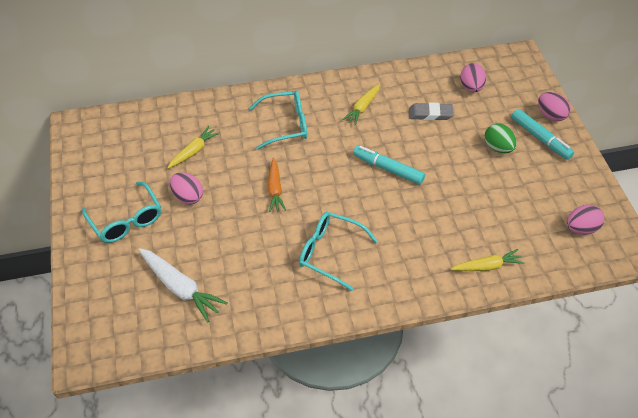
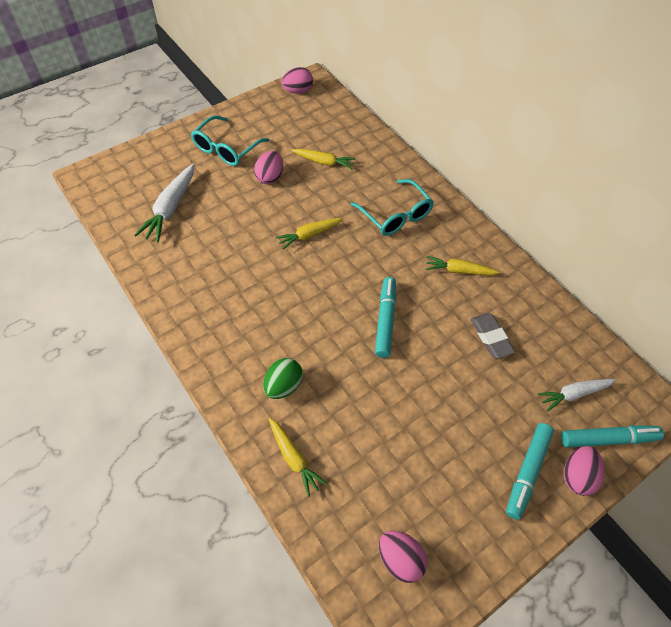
camera: 65 degrees right, 5 degrees up
orange carrot [268,158,286,212] -> yellow carrot [276,218,343,250]
turquoise glasses [299,212,378,291] -> none
pink egg [460,63,486,92] -> pink egg moved to [281,67,313,94]
green egg [484,123,517,153] -> green egg moved to [263,358,303,399]
none -> white carrot [537,379,616,412]
none -> turquoise marker [561,425,664,448]

